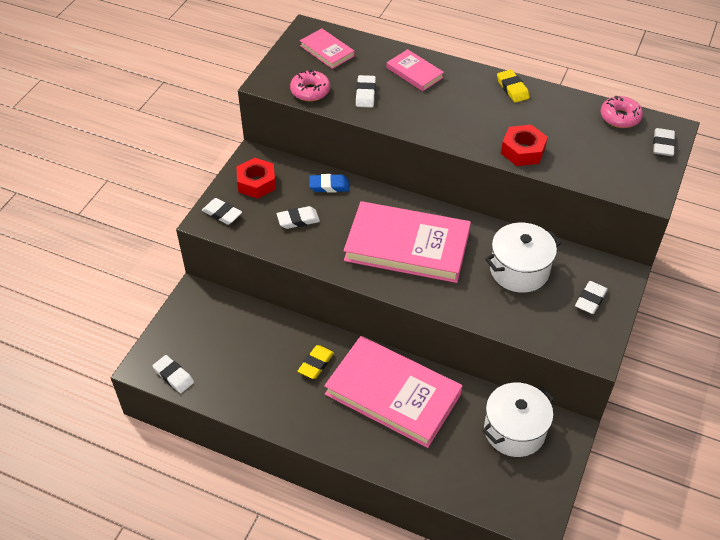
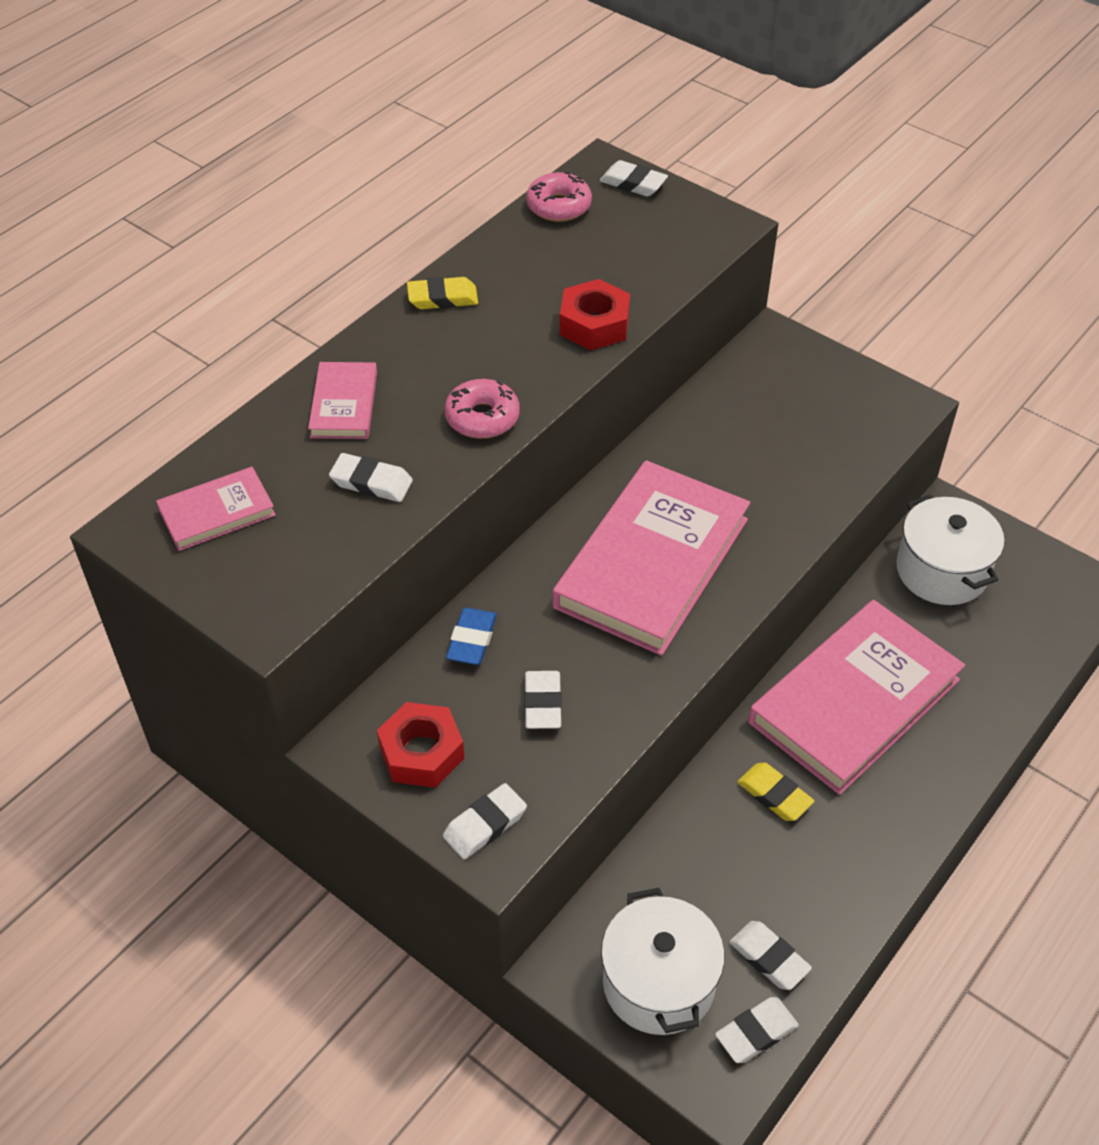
camera: 75 degrees left, 0 degrees up
pink donut [290,70,330,101] -> pink donut moved to [445,379,520,438]
pink book [387,49,444,91] -> pink book turned 60 degrees counterclockwise [308,362,377,439]
white pot [485,223,561,293] -> white pot moved to [601,888,725,1035]
white eraser [575,281,608,314] -> white eraser moved to [730,921,812,990]

